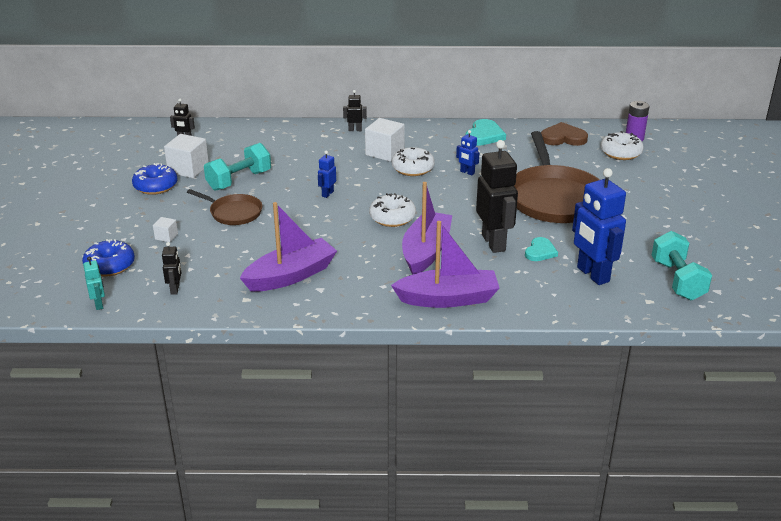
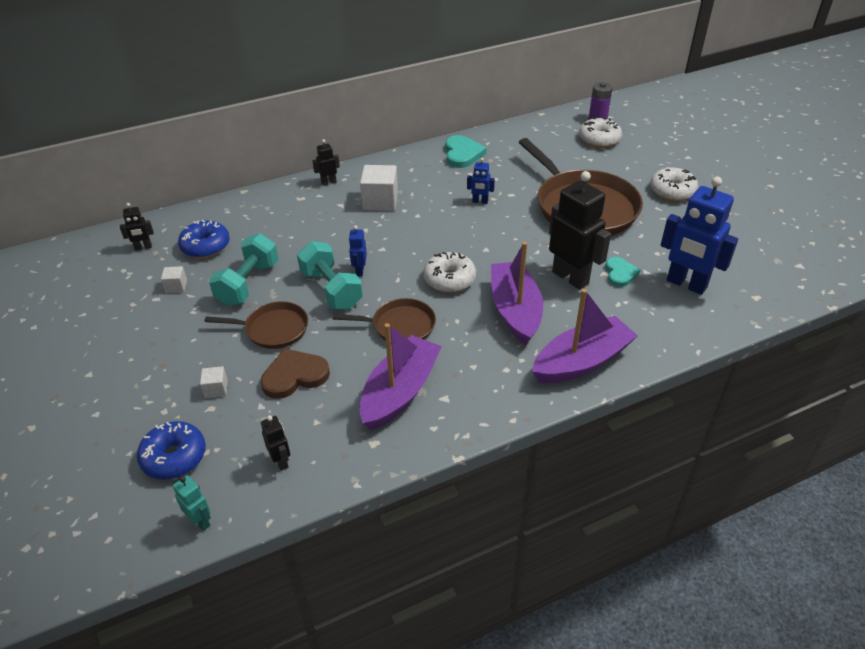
camera: 25 degrees left, 10 degrees up
blue donut [132,163,178,195] -> blue donut moved to [178,220,230,258]
white cube [164,134,209,178] -> white cube [161,266,187,293], size x0.51
white donut [392,147,435,176] -> white donut moved to [650,168,698,201]
brown heart [541,122,588,146] -> brown heart moved to [261,348,330,399]
turquoise dumbbell [652,231,712,300] -> turquoise dumbbell moved to [297,241,363,309]
none -> brown pan [333,298,436,341]

